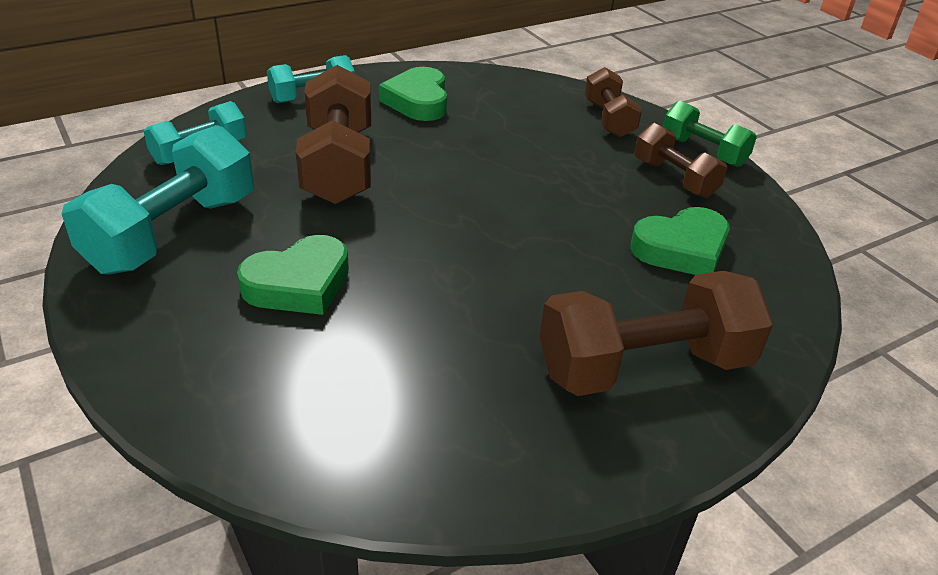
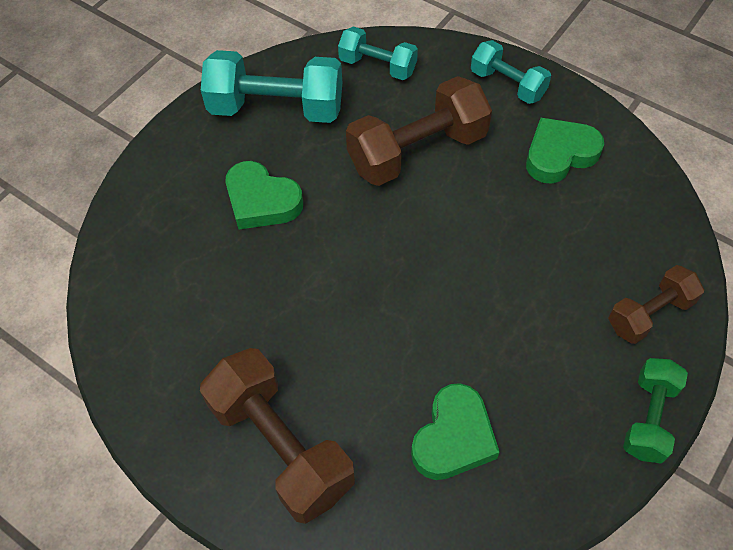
camera: 70 degrees right, 20 degrees up
green heart [630,207,730,275] -> green heart turned 105 degrees counterclockwise [411,383,500,480]
brown dumbbell [634,123,727,198] -> none

